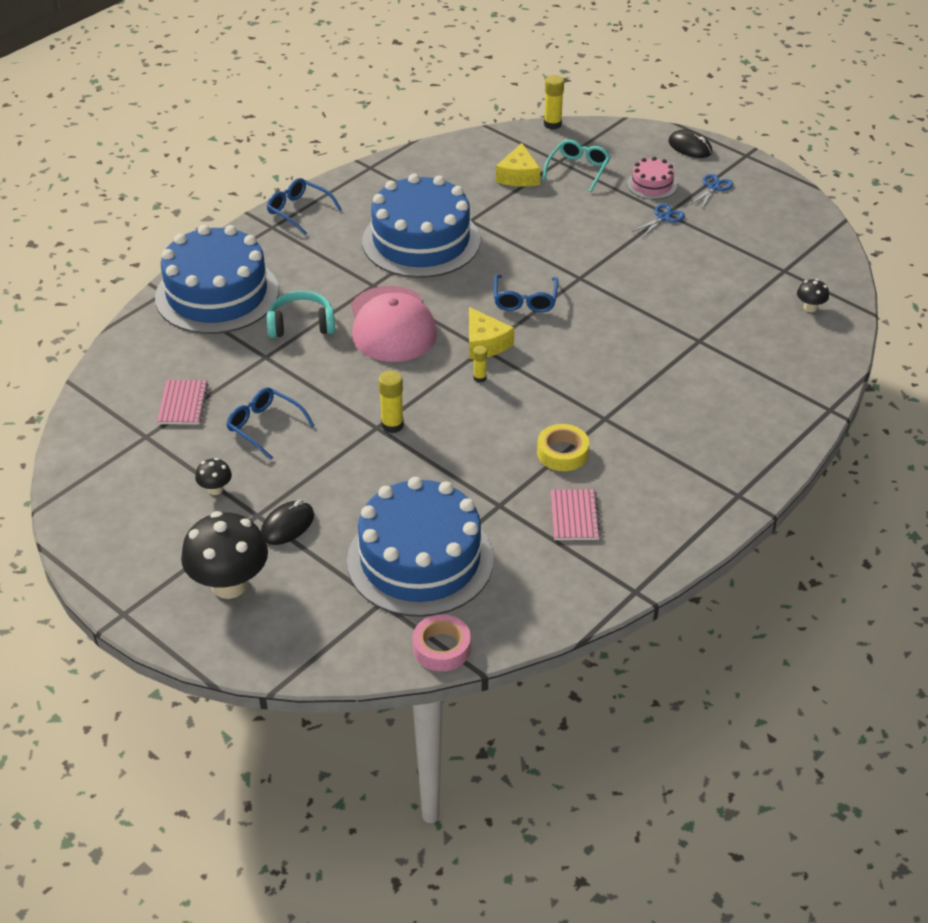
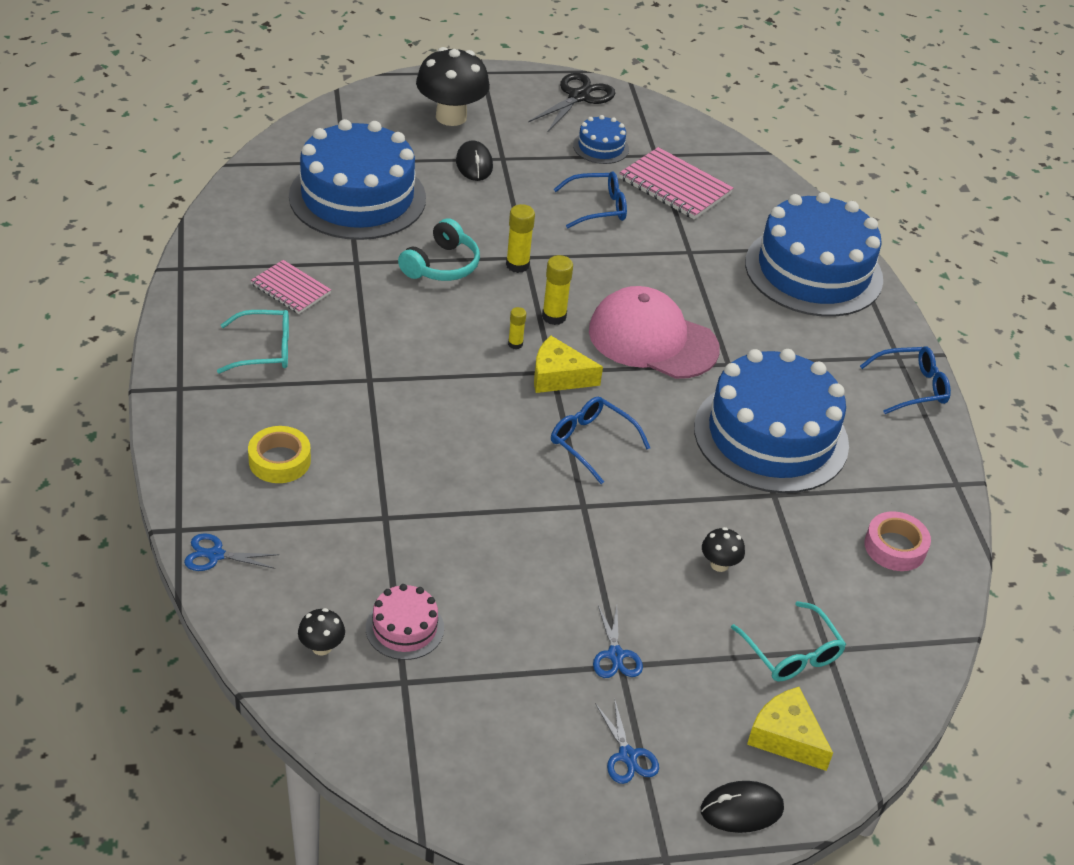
camera: 125 degrees right, 0 degrees up
pink notebook [157,380,209,425] -> pink notebook [619,147,733,219], size x1.57
black mushroom [195,458,232,495] -> black mushroom moved to [702,527,745,572]
turquoise headphones [267,291,335,338] -> turquoise headphones moved to [398,218,480,281]
pink tape [413,614,471,671] -> pink tape moved to [864,511,931,571]
yellow cheese [496,143,541,187] -> yellow cheese moved to [747,687,833,771]
yellow tape [537,424,589,471] -> yellow tape moved to [248,426,311,483]
yellow glue stick [544,75,564,130] -> yellow glue stick moved to [542,255,573,325]
pink cake [627,157,677,200] -> pink cake moved to [366,584,444,660]
none -> blue scissors [184,533,279,571]
none -> turquoise glasses [217,310,289,374]
none -> black scissors [528,73,615,133]
none -> blue cake [573,115,629,164]

